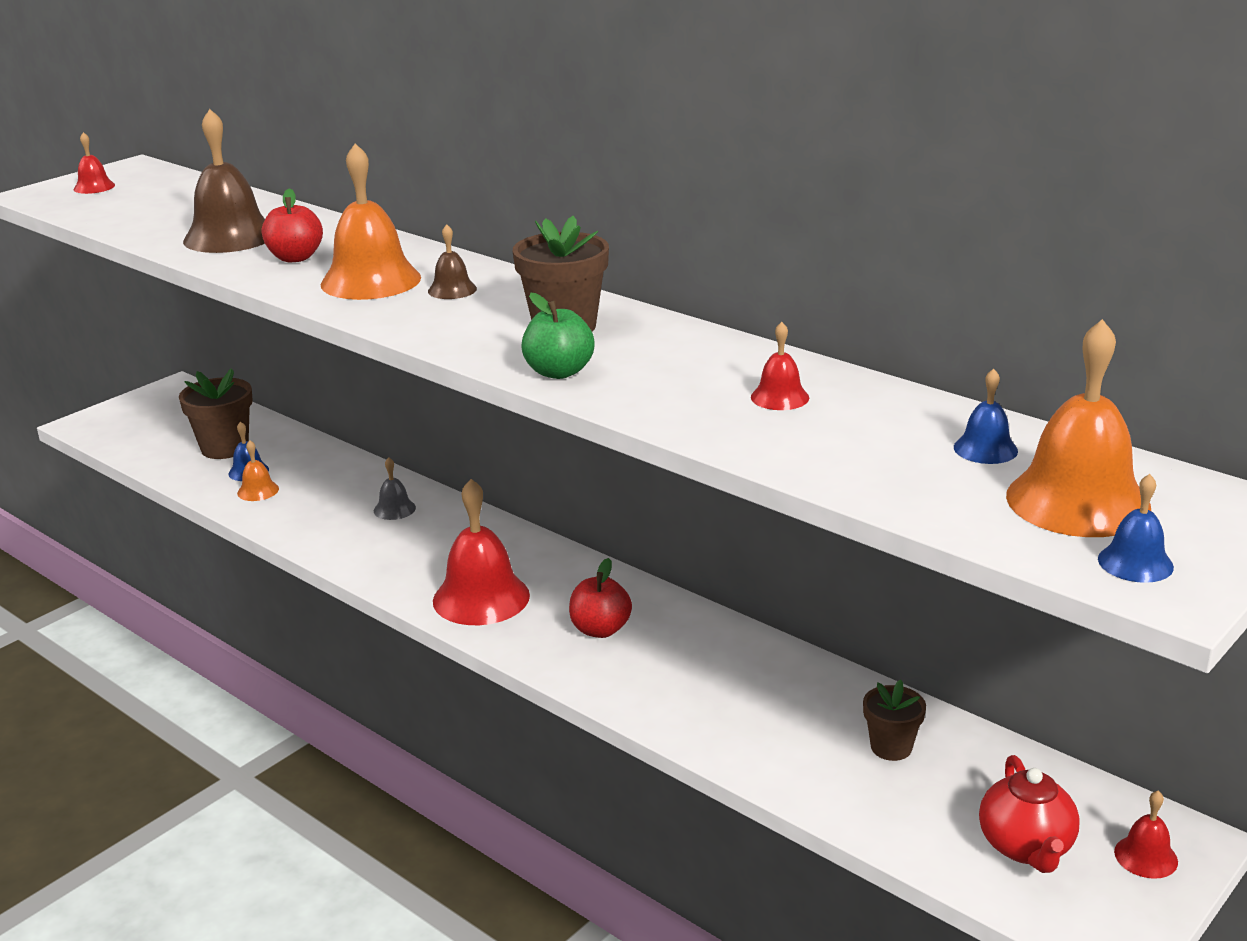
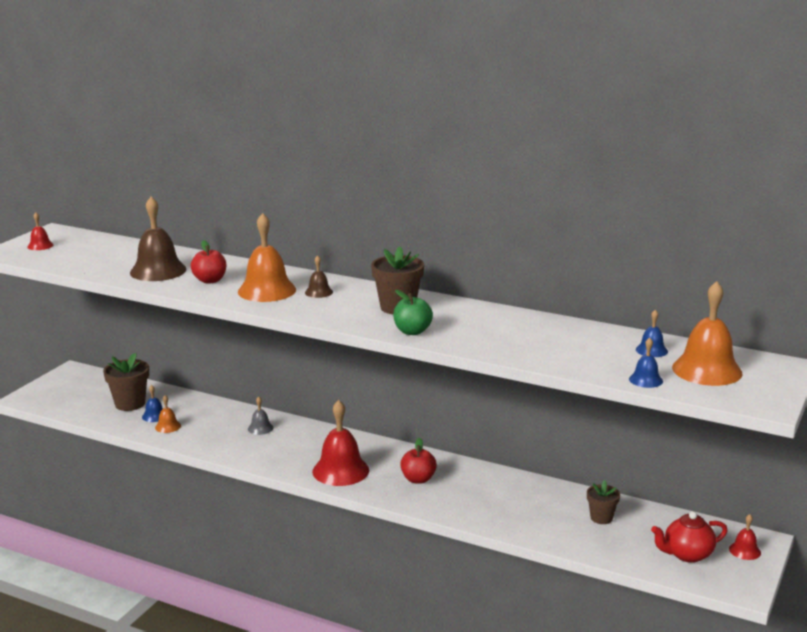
camera: 15 degrees left, 5 degrees down
red bell [751,322,809,410] -> none
red teapot [979,755,1080,873] -> red teapot turned 90 degrees clockwise [651,511,728,563]
blue bell [1098,474,1174,583] -> blue bell moved to [629,337,663,388]

